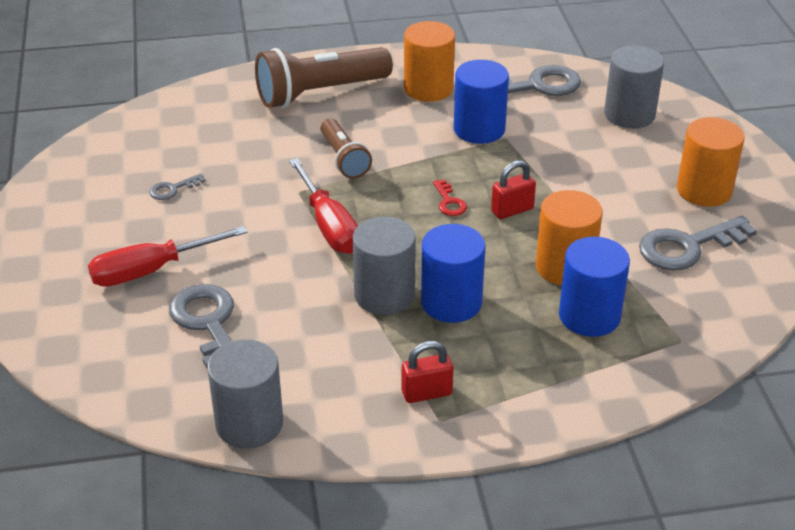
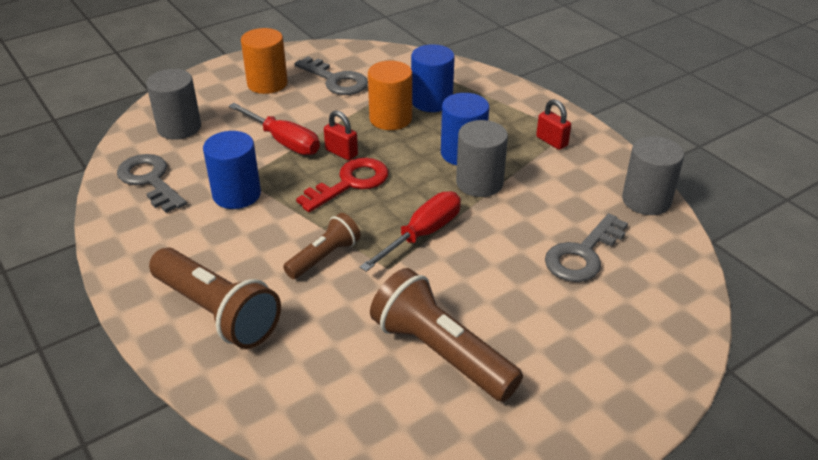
camera: 115 degrees left, 0 degrees up
red screwdriver [88,226,248,287] -> red screwdriver moved to [228,103,320,155]
grey key [149,173,206,200] -> brown flashlight [370,268,523,402]
orange cylinder [404,21,455,102] -> none
red key [433,179,467,216] -> red key [296,158,389,212], size x2.07

